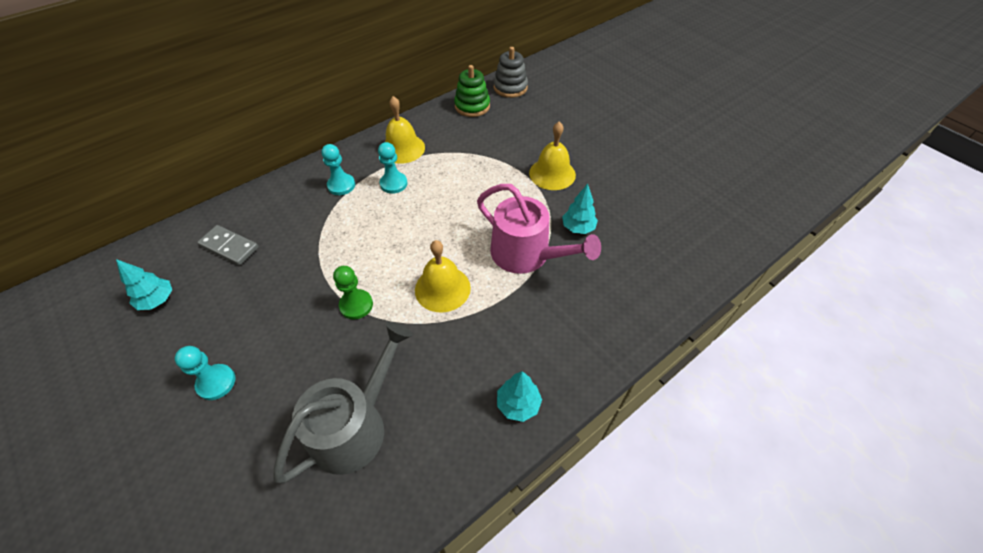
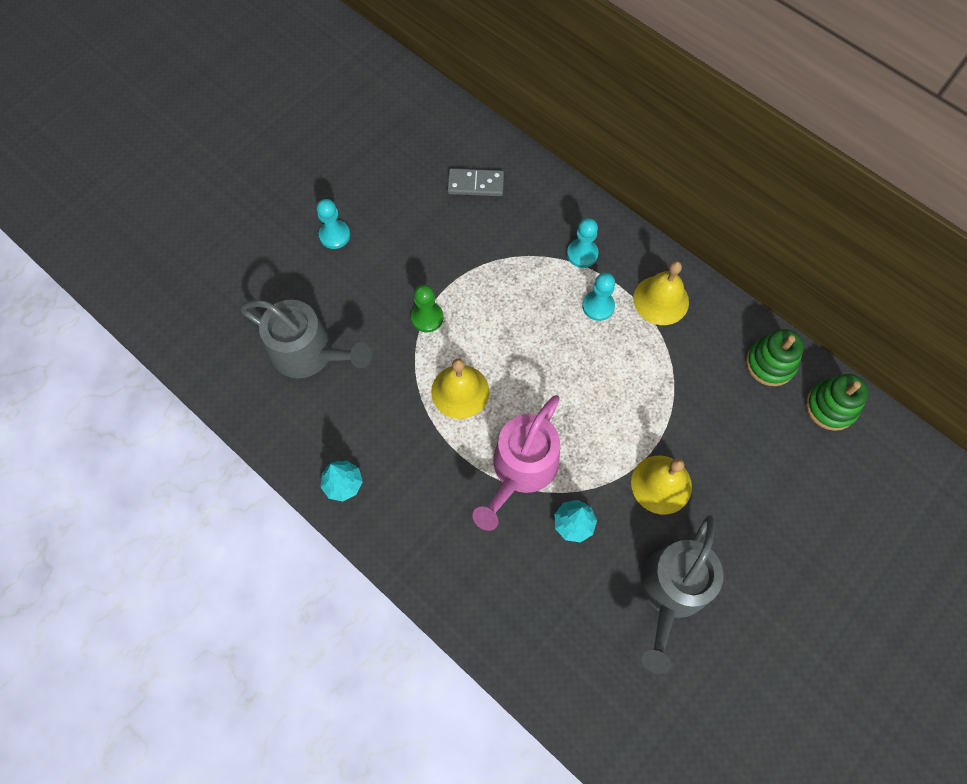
camera: 80 degrees right, 15 degrees up
turquoise tree [116,259,172,310] -> none
grey domino [197,225,258,265] -> grey domino turned 75 degrees clockwise [448,168,504,196]
grey stacking toy [494,47,528,98] -> green stacking toy [806,374,869,431]
none -> grey watering can [641,515,724,674]

